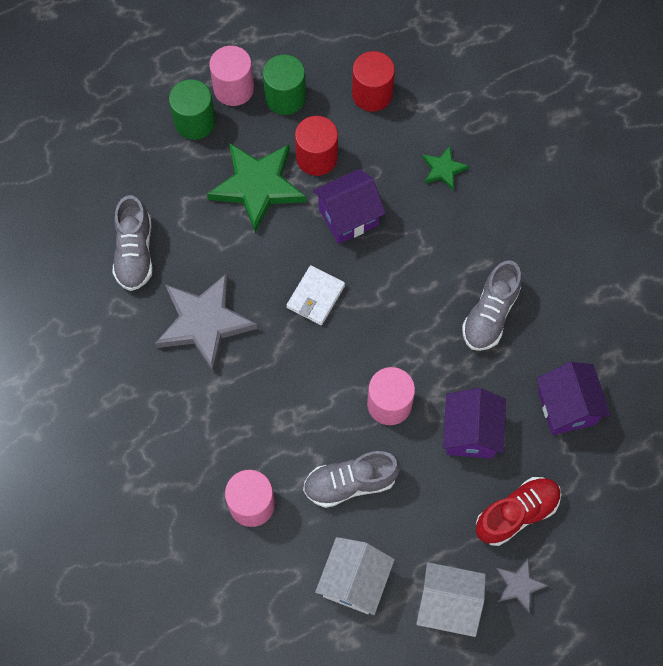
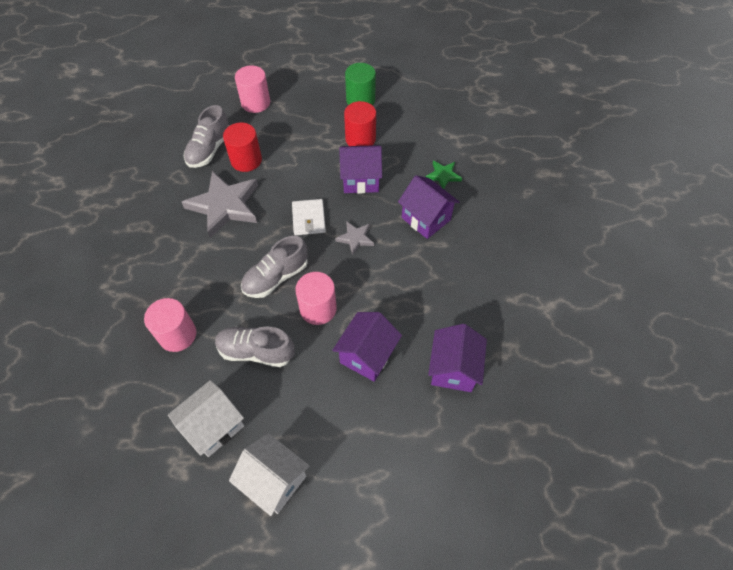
camera: 25 degrees right, 10 degrees down
green cylinder [169,79,216,140] -> none
green star [207,143,306,233] -> none
pink cylinder [209,46,254,106] -> pink cylinder moved to [235,66,270,113]
white wallet [287,265,345,325] -> white wallet turned 60 degrees counterclockwise [292,199,326,235]
red cylinder [352,51,395,112] -> red cylinder moved to [223,123,262,172]
grey shoe [462,260,522,351] -> grey shoe moved to [241,236,308,298]
red shoe [476,477,561,546] -> none
grey star [497,559,549,613] -> grey star moved to [335,221,374,255]
none -> purple house [398,175,460,239]

